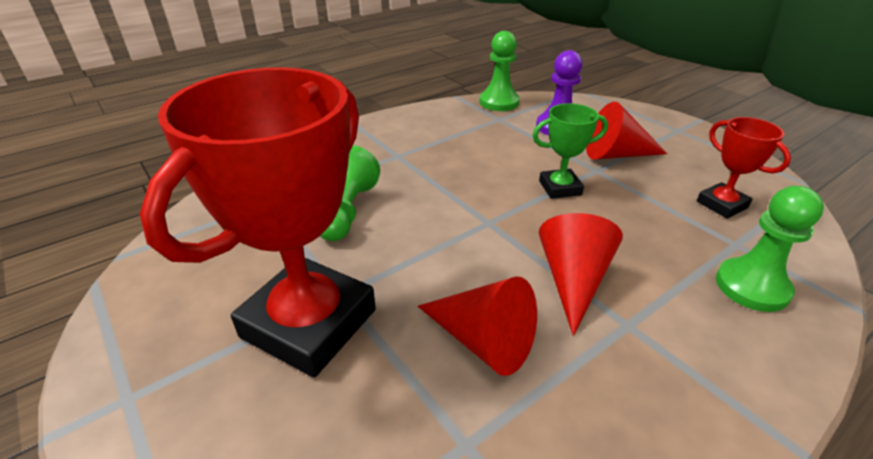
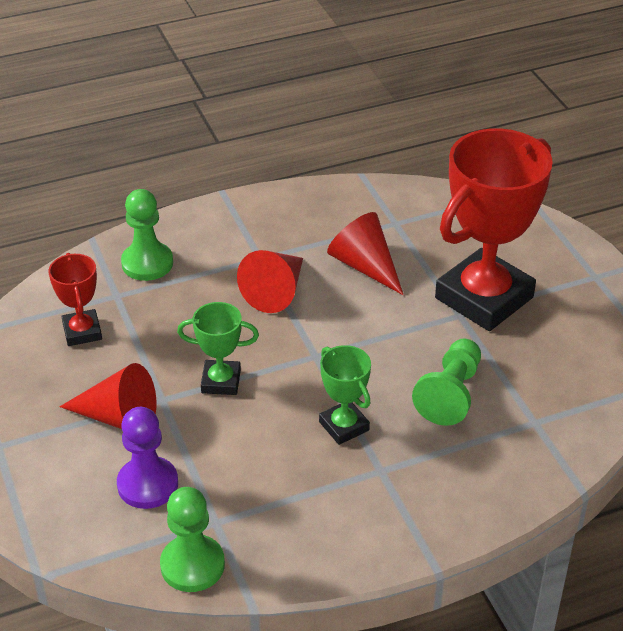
camera: 165 degrees left, 5 degrees up
none -> green trophy [319,345,371,445]

